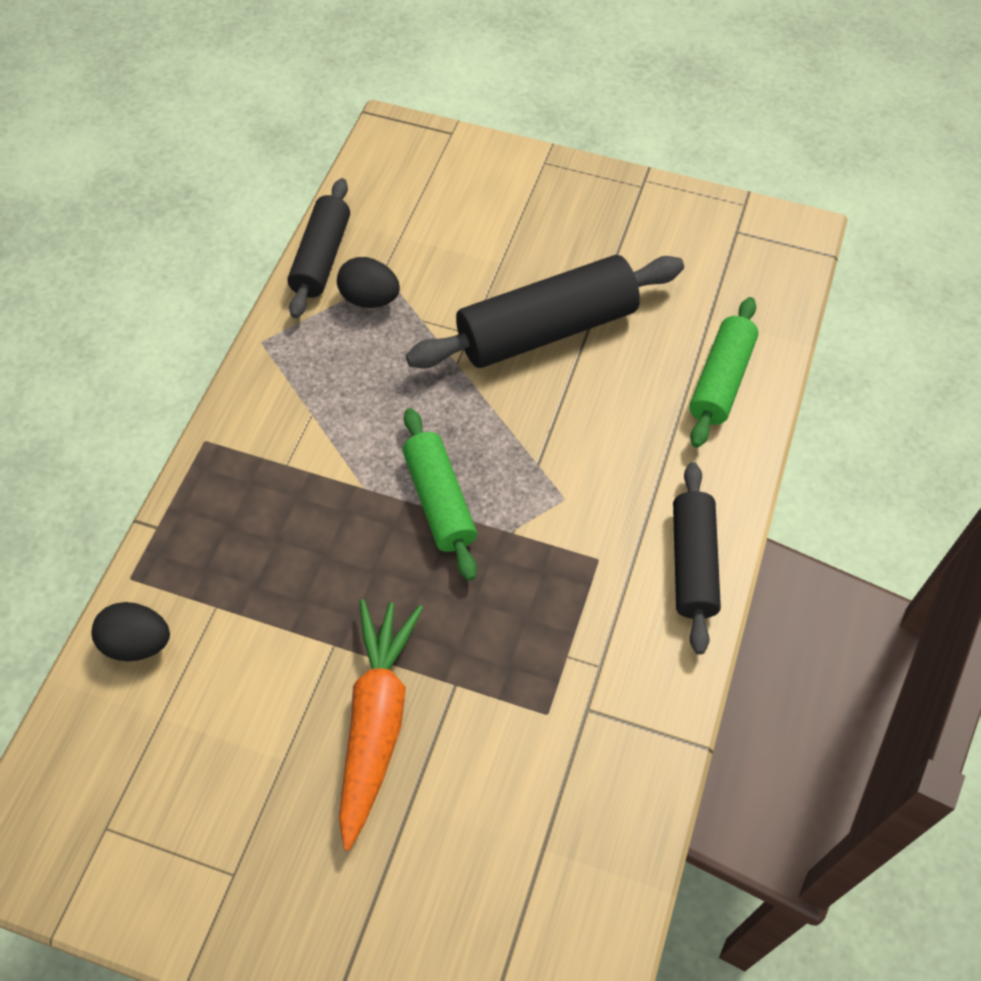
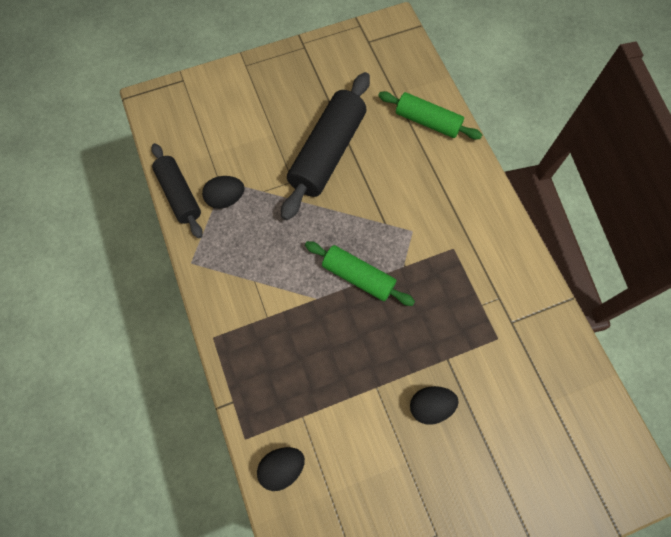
camera: 40 degrees left, 10 degrees up
orange carrot [339,599,423,851] -> black egg [410,386,459,425]
black rolling pin [673,462,721,655] -> none
green rolling pin [689,297,758,448] -> green rolling pin turned 45 degrees counterclockwise [378,91,482,140]

